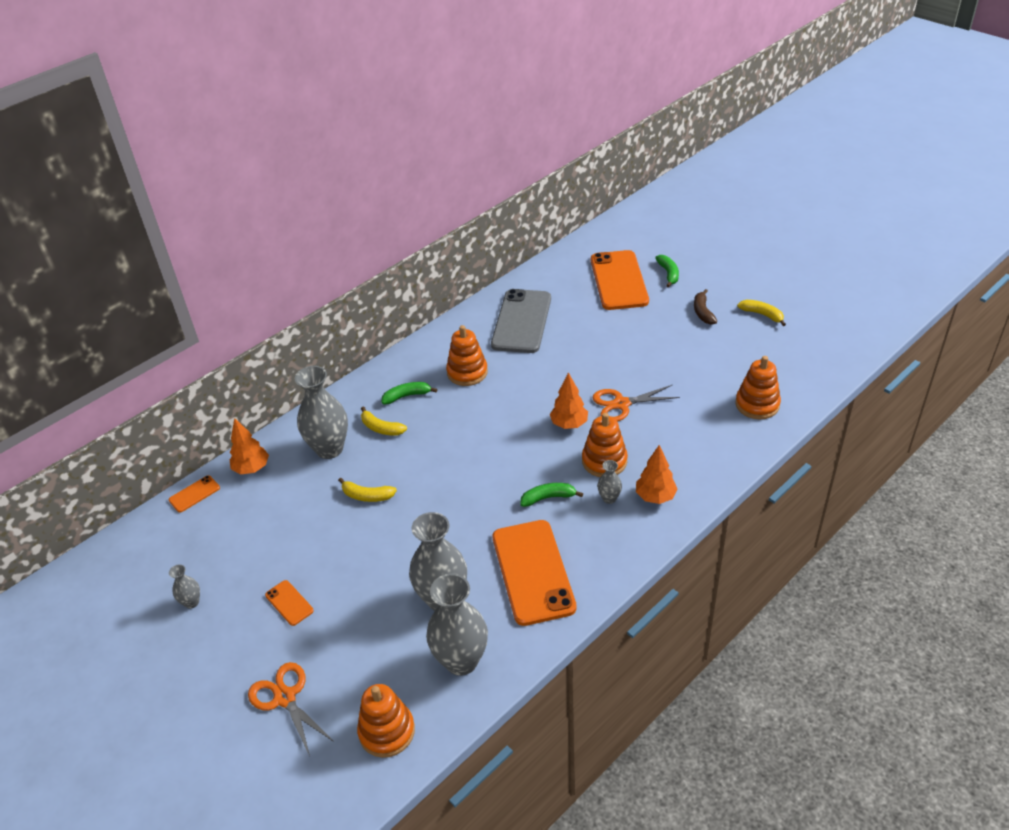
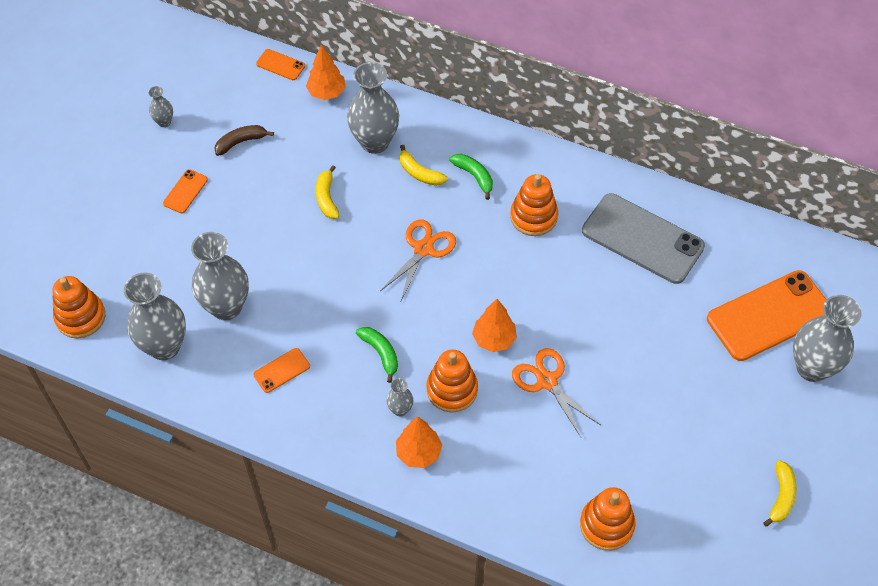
camera: 65 degrees right, 15 degrees up
orange scissors [248,662,334,756] -> orange scissors moved to [380,220,456,300]
yellow banana [361,406,407,436] -> yellow banana turned 60 degrees counterclockwise [400,145,448,186]
grey phone [491,289,551,353] -> grey phone turned 45 degrees clockwise [582,193,705,284]
orange phone [492,520,577,626] -> orange phone [253,348,310,393], size x0.44
green banana [655,255,679,287] -> grey vase [793,295,862,382]
brown banana [694,289,717,325] -> brown banana moved to [214,125,274,156]

